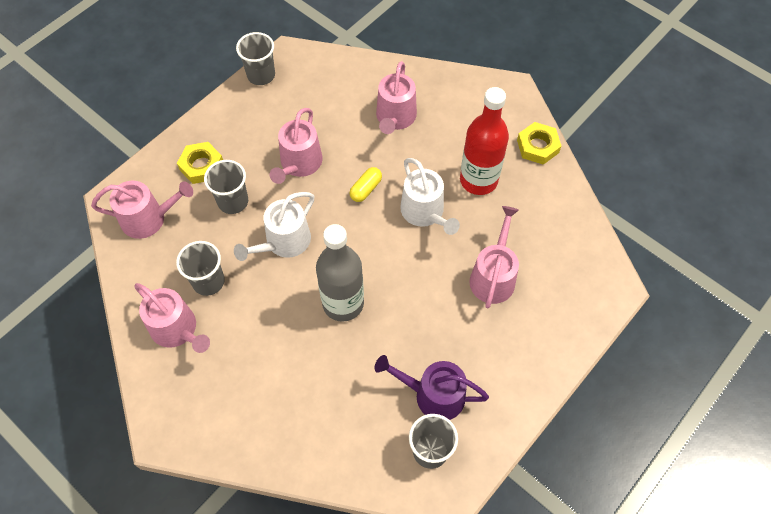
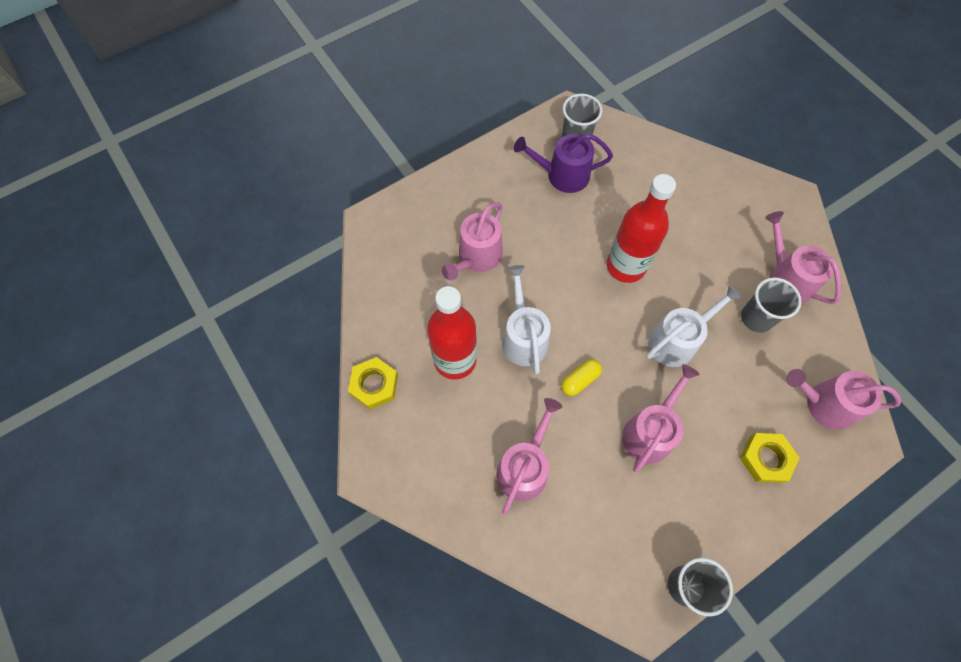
camera: 165 degrees left, 5 degrees up
grey cup [204,160,248,214] -> none
grey bottle [316,224,364,322] -> red bottle [607,174,676,283]
purple watering can [375,355,489,420] -> purple watering can turned 150 degrees clockwise [514,133,613,193]

